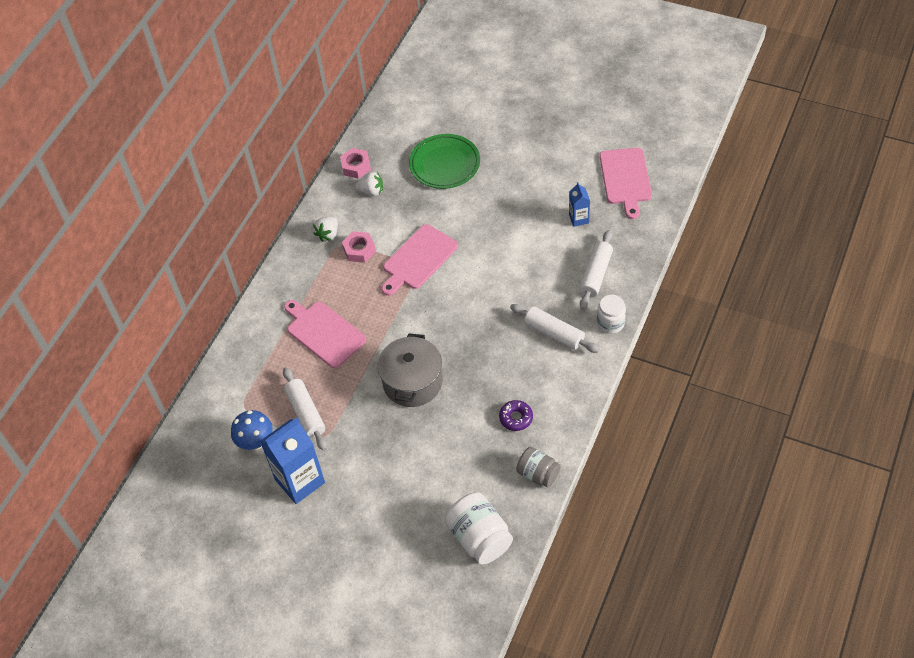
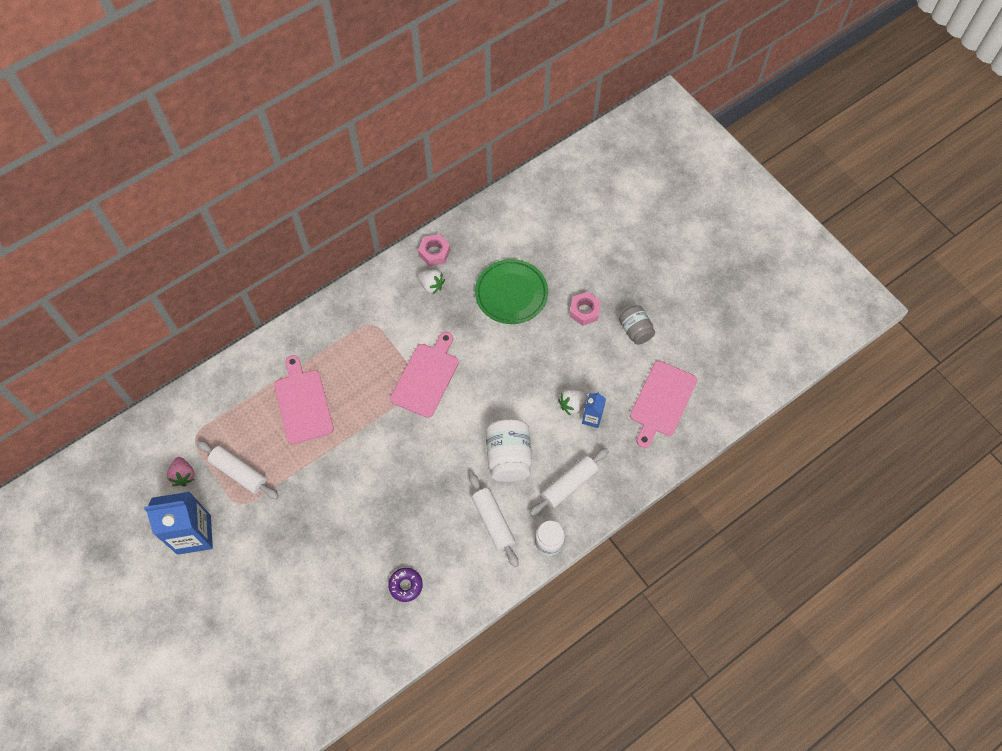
camera: 25 degrees right, 10 degrees up
blue mushroom [231,410,273,450] -> pink strawberry [167,457,195,486]
white rolling pin [283,367,327,451] -> white rolling pin turned 60 degrees counterclockwise [197,441,279,499]
white strawberry [313,217,338,242] -> white strawberry moved to [558,389,588,416]
pink nut [342,231,376,263] -> pink nut moved to [569,292,601,326]
grey pot [378,333,443,407] -> none
pink cutting board [381,224,458,296] -> pink cutting board turned 135 degrees clockwise [390,332,459,418]
white jar [444,492,513,565] -> white jar moved to [486,419,532,482]
grey jar [516,447,561,487] -> grey jar moved to [619,306,655,345]

